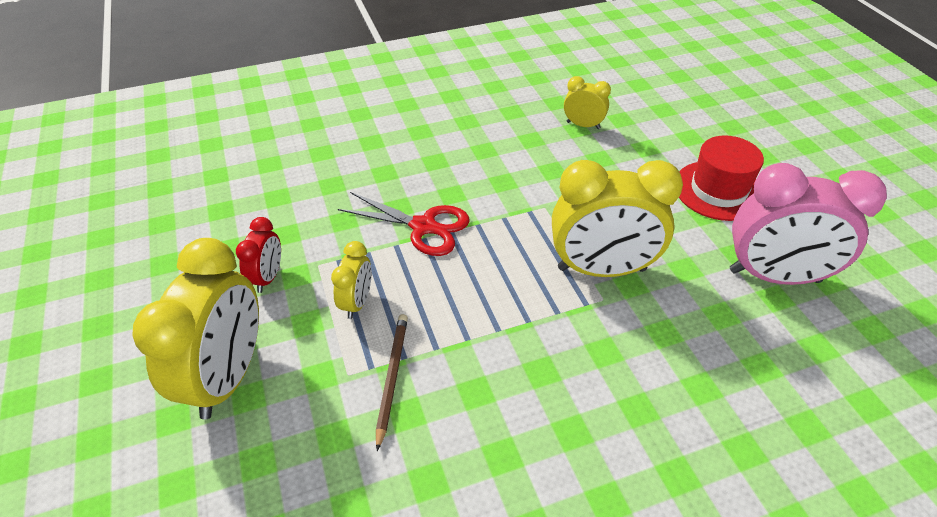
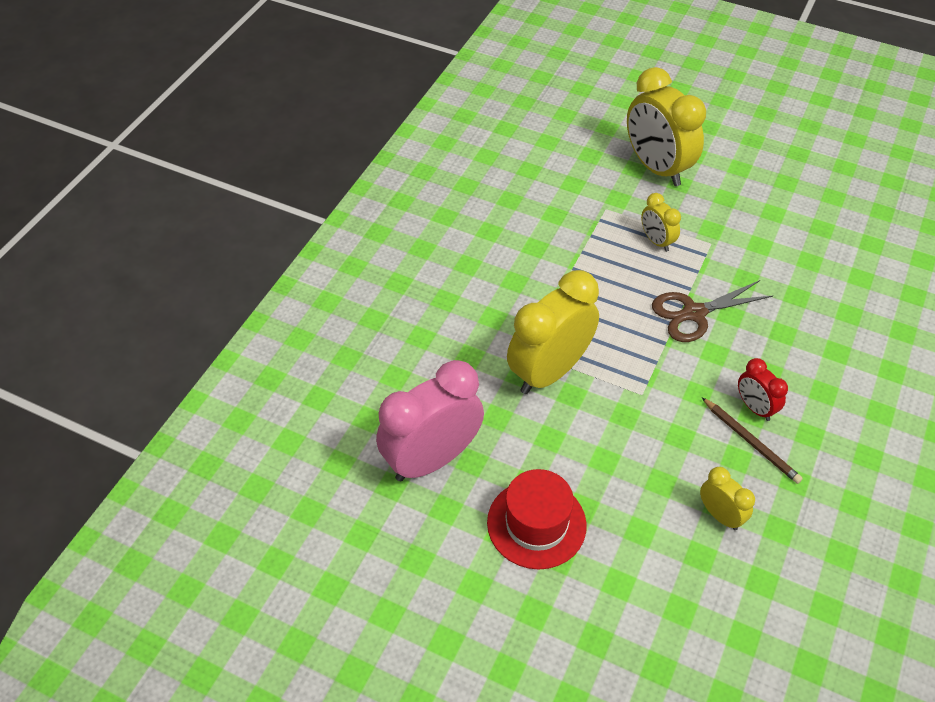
camera: 135 degrees right, 5 degrees up
red clock [236,217,281,293] -> red clock moved to [738,358,788,421]
red scissors [338,192,470,256] -> brown scissors [652,280,774,342]
brown pencil [376,314,408,451] -> brown pencil moved to [702,397,803,484]
yellow clock [564,76,611,129] -> yellow clock turned 105 degrees counterclockwise [700,467,755,530]

